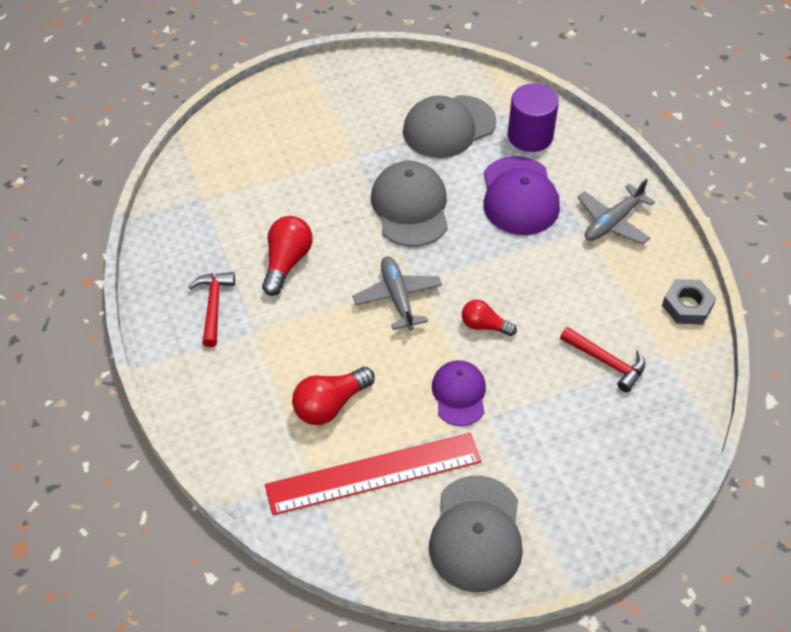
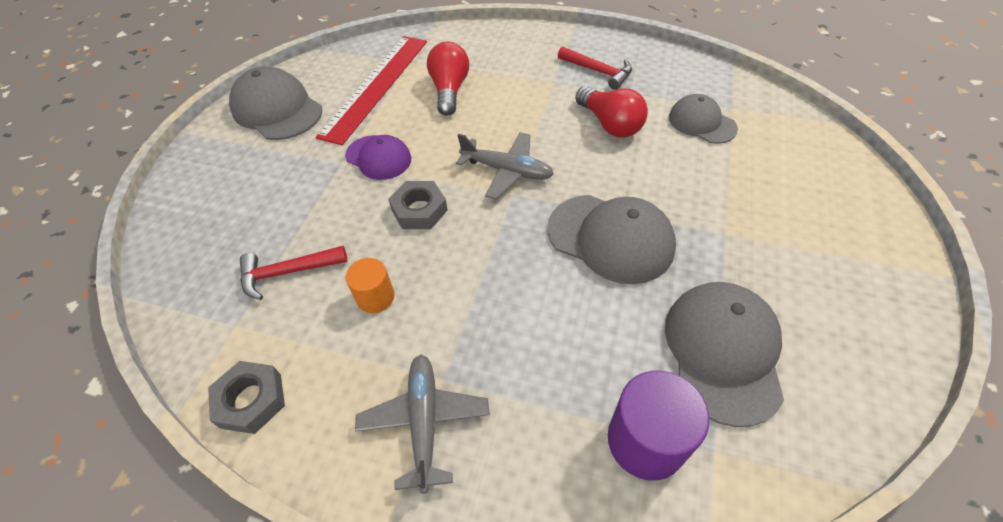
camera: 130 degrees right, 0 degrees up
red light bulb [462,300,517,336] -> grey nut [388,181,448,229]
purple cap [483,156,560,235] -> none
none -> orange cylinder [346,258,395,313]
none -> grey cap [669,94,738,144]

